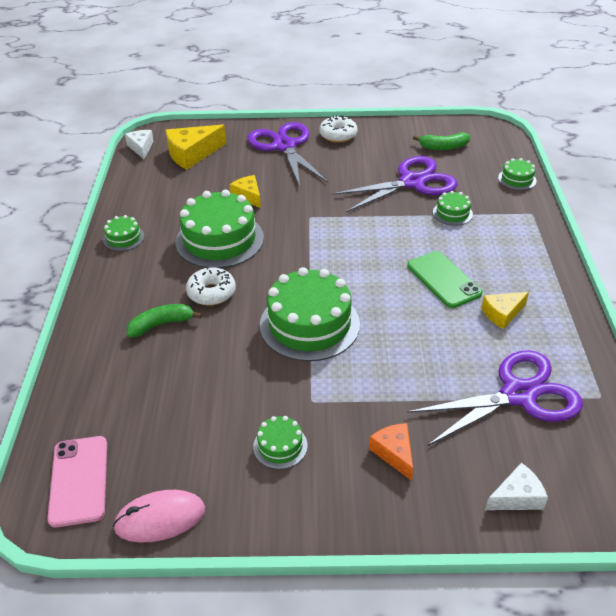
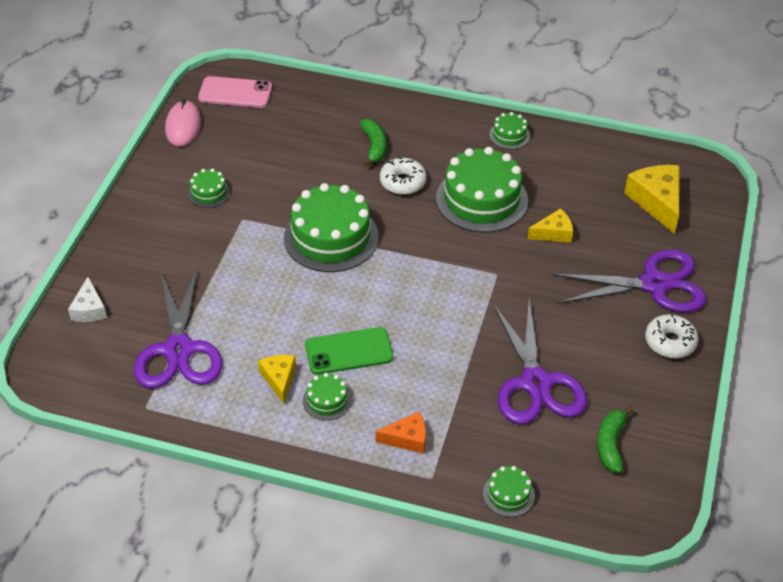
camera: 105 degrees right, 5 degrees up
white cheese [125,130,154,159] -> none
orange cheese [369,423,413,481] -> orange cheese moved to [376,412,426,454]
green cake [433,191,473,226] -> green cake moved to [303,373,352,421]

